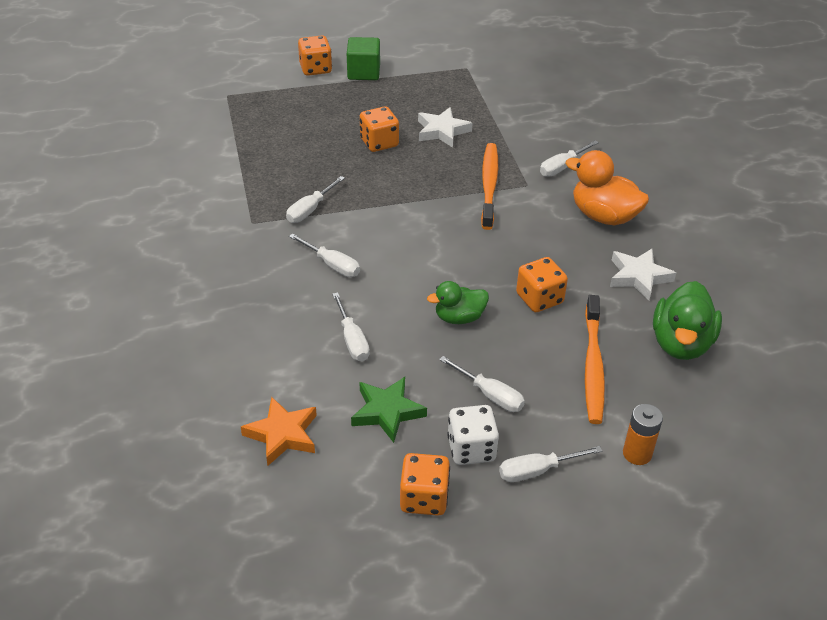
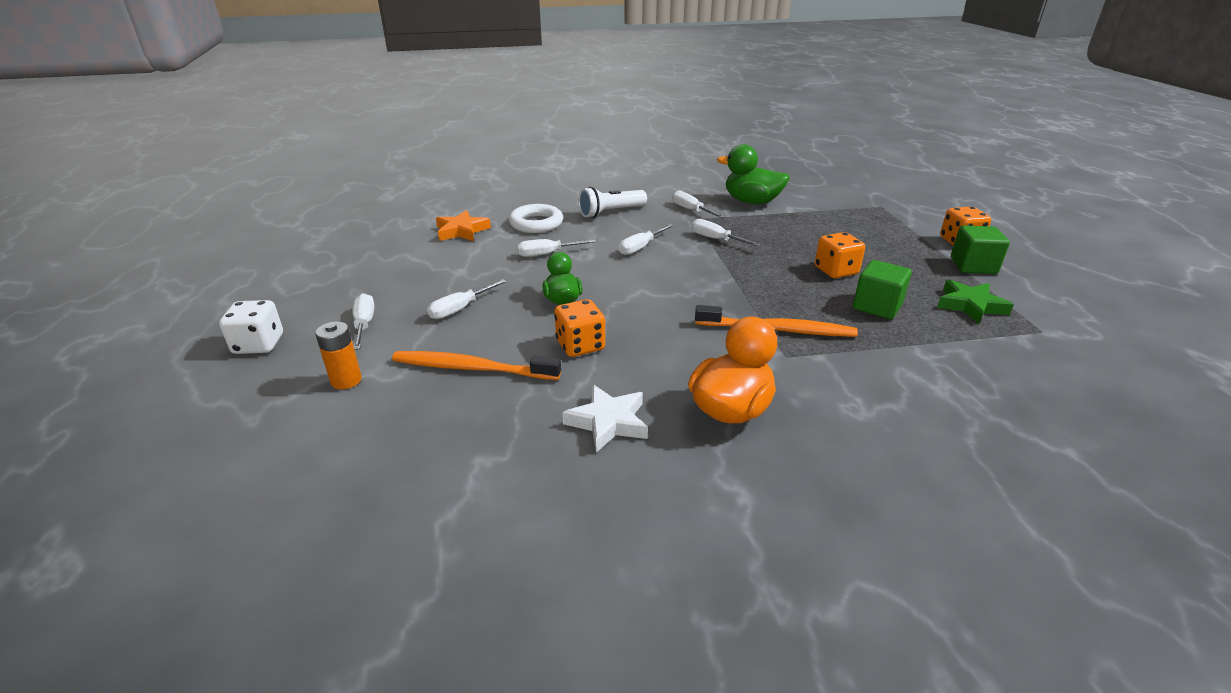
camera: 95 degrees right, 10 degrees down
green star [351,377,427,443] -> green star moved to [937,279,1014,324]
orange dice [400,453,450,516] -> none
white star [418,107,472,148] -> green cube [853,260,912,319]
white dice [447,405,499,465] -> white dice moved to [219,300,283,354]
white screwdriver [540,140,599,177] -> white screwdriver moved to [672,190,725,218]
green duck [653,281,722,360] -> green duck moved to [717,144,790,204]
none -> white ring [509,204,563,233]
none -> white flashlight [578,187,647,218]

